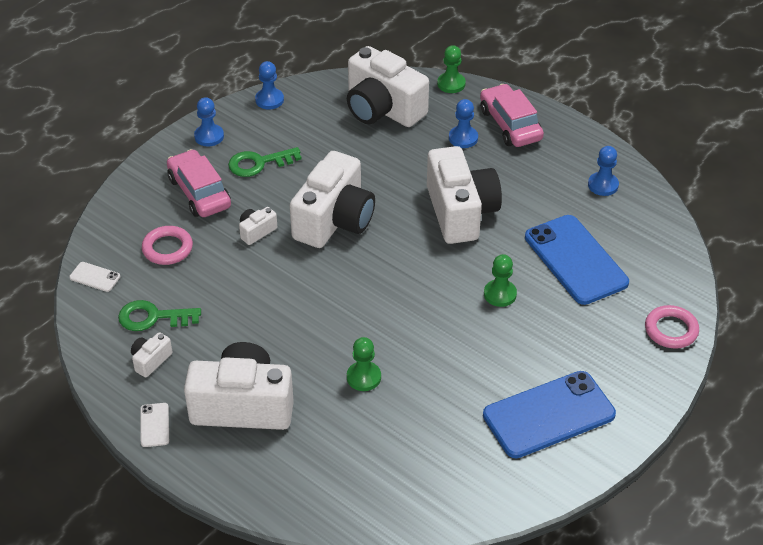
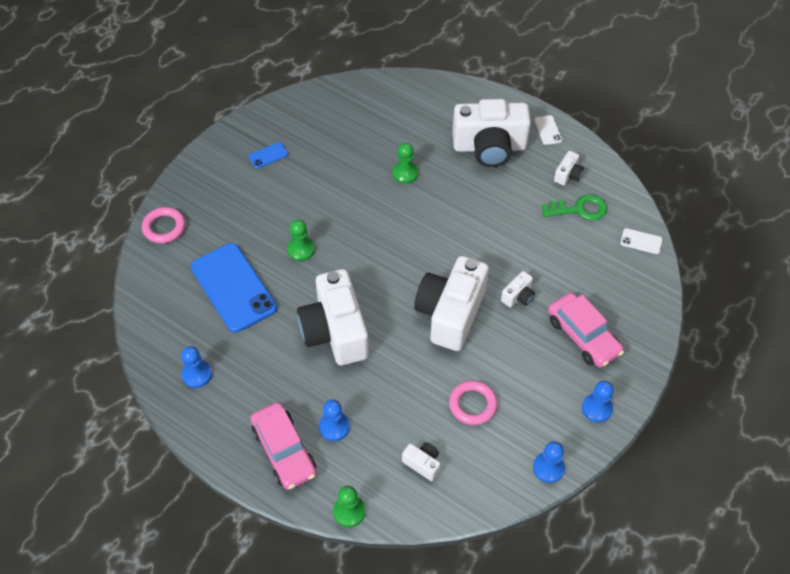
camera: 175 degrees right, 10 degrees up
pink ring [142,226,193,265] -> pink ring moved to [449,380,498,425]
green key [228,147,301,177] -> none
white camera [347,46,429,127] -> white camera [402,442,441,481], size x0.42
blue phone [483,371,616,458] -> blue phone [248,142,288,169], size x0.42

